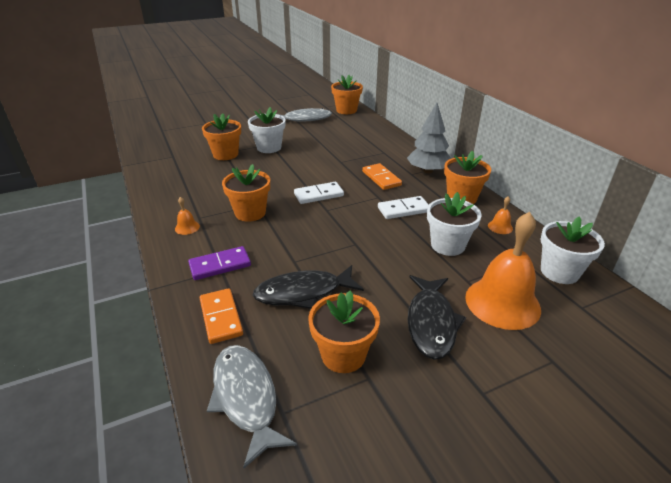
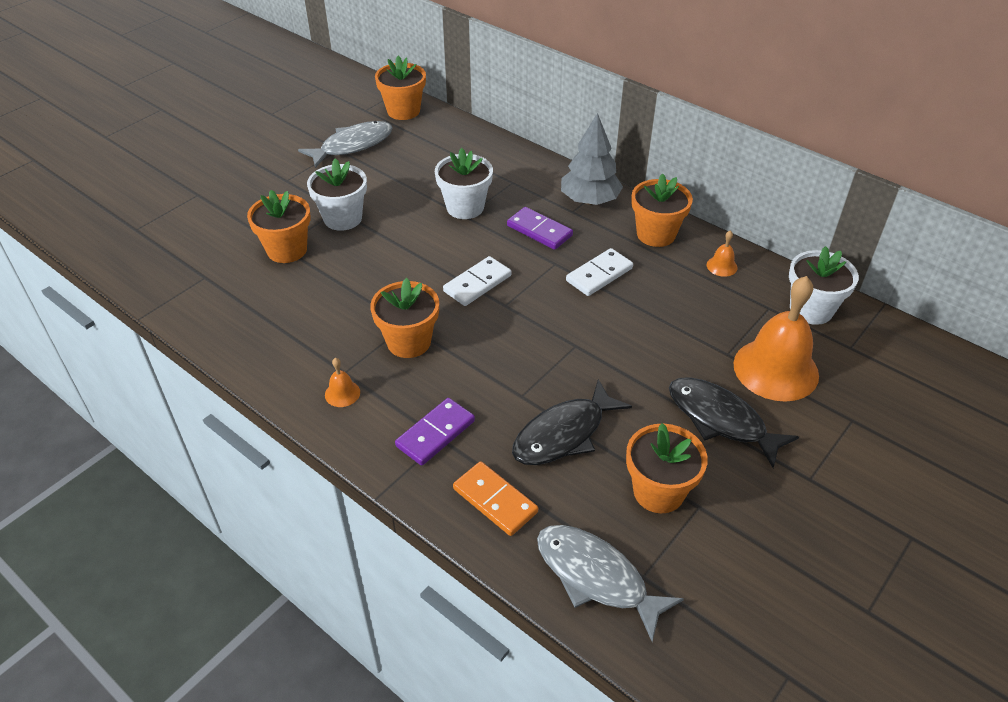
camera: 25 degrees left, 10 degrees up
orange domino [362,163,402,190] -> purple domino [507,207,573,250]
black fish [408,275,466,360] -> black fish turned 150 degrees clockwise [669,377,799,468]
white flower pot [427,192,481,256] -> white flower pot moved to [435,148,493,219]

